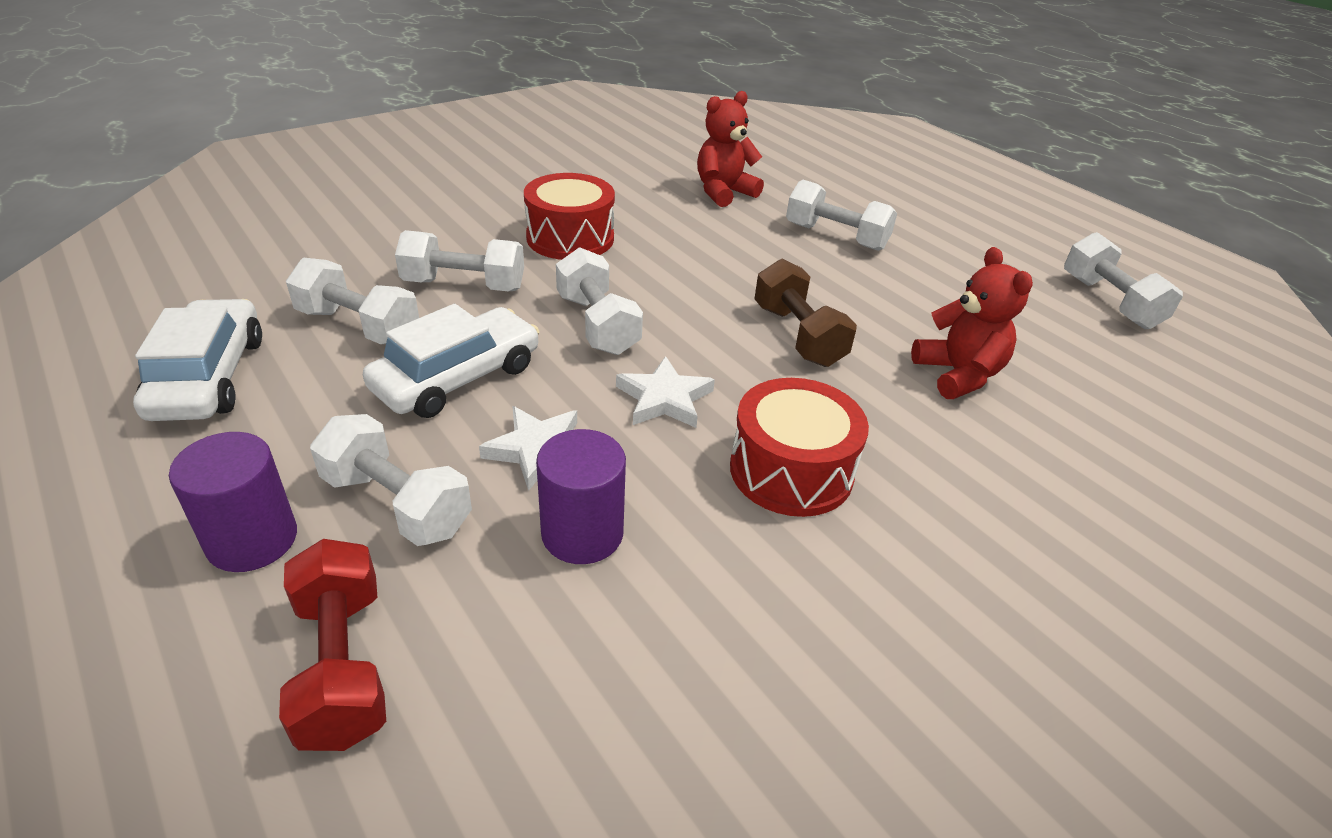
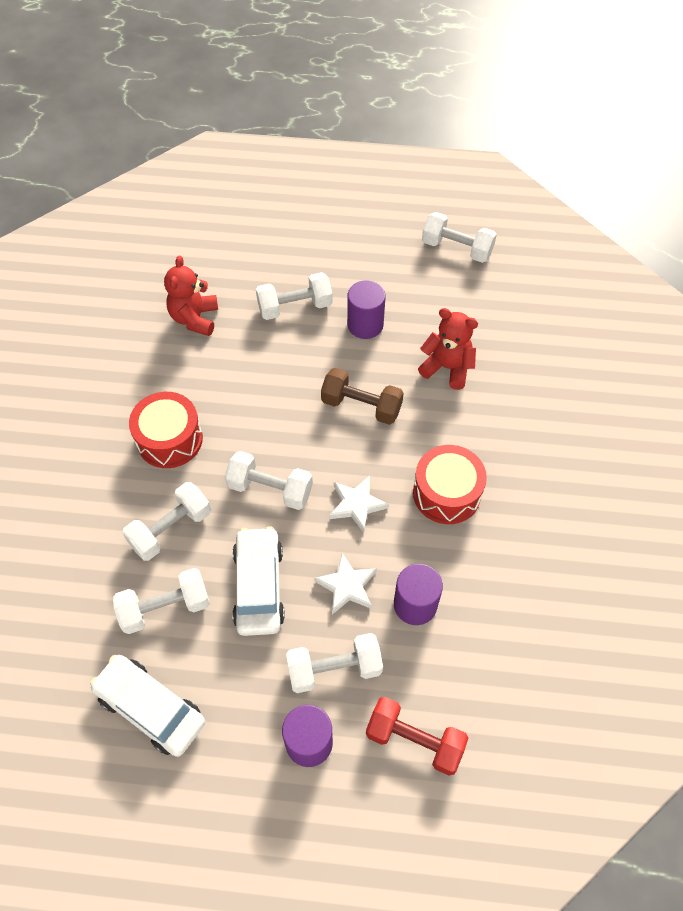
camera: 45 degrees left, 20 degrees up
none -> purple cylinder [347,281,386,339]

